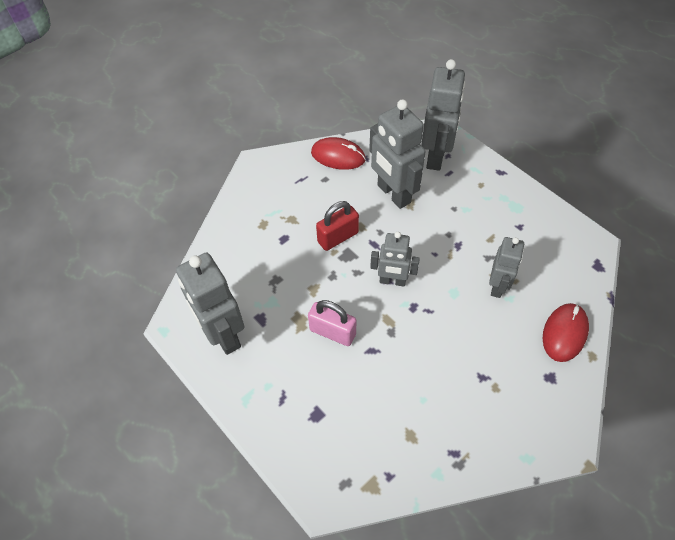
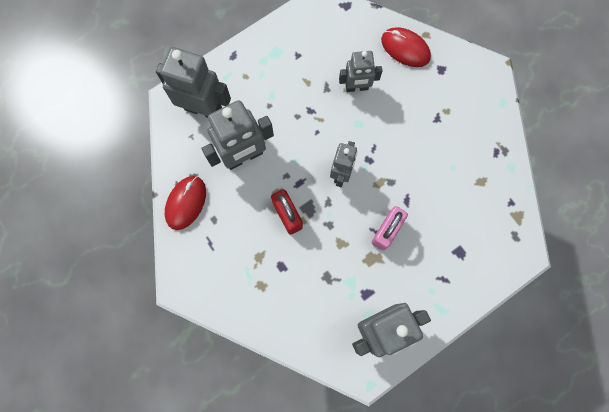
camera: 85 degrees left, 20 degrees up
grey robot [489,237,524,298] -> grey robot turned 150 degrees clockwise [339,51,382,92]

